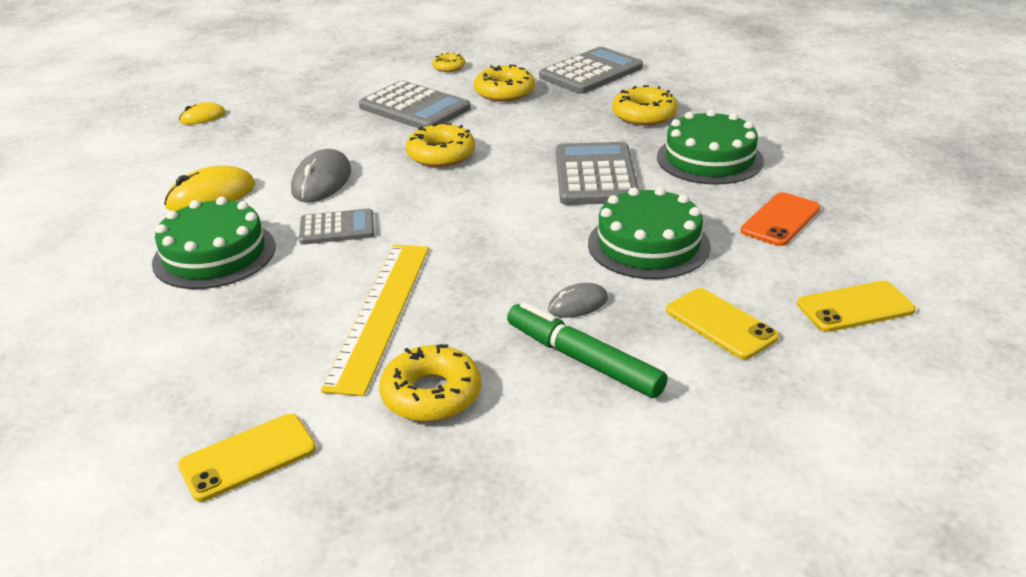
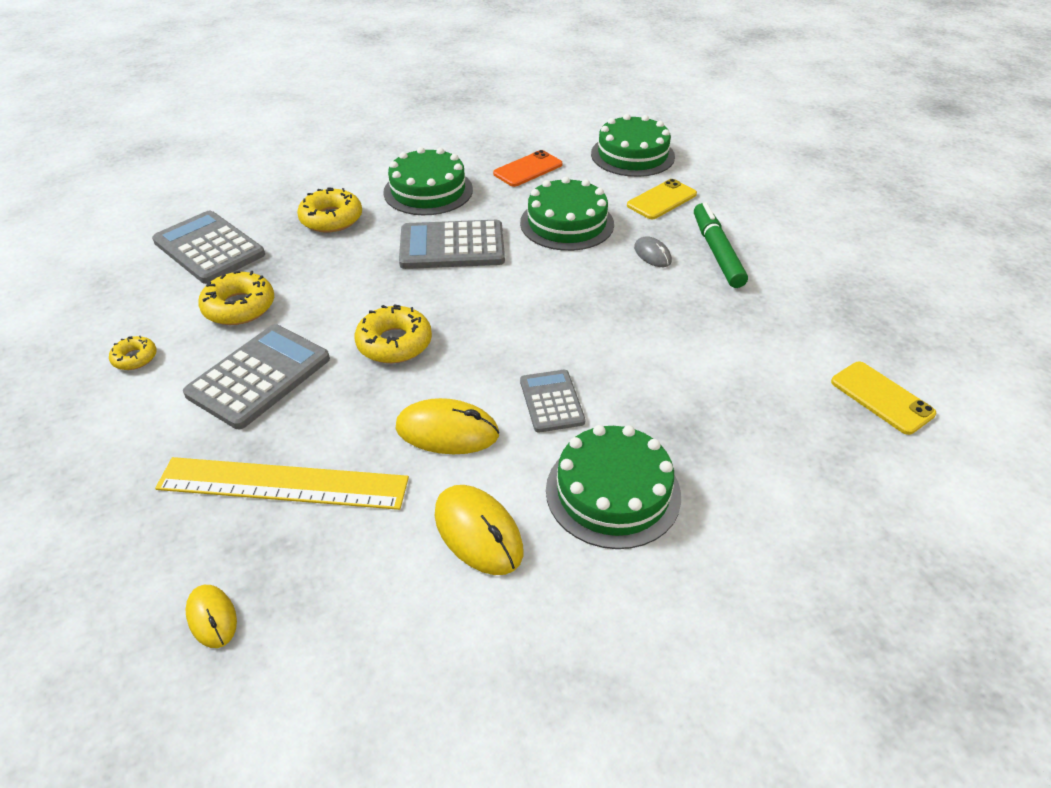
camera: 95 degrees left, 10 degrees up
grey mouse [291,149,351,202] -> yellow mouse [396,398,499,454]
yellow ruler [321,245,429,396] -> yellow ruler moved to [155,457,409,510]
yellow donut [379,344,481,422] -> none
green marker [507,302,668,398] -> green marker turned 135 degrees clockwise [694,202,748,288]
orange phone [740,192,821,246] -> orange phone turned 75 degrees counterclockwise [493,150,562,187]
yellow phone [797,281,916,332] -> green cake [591,114,675,177]

